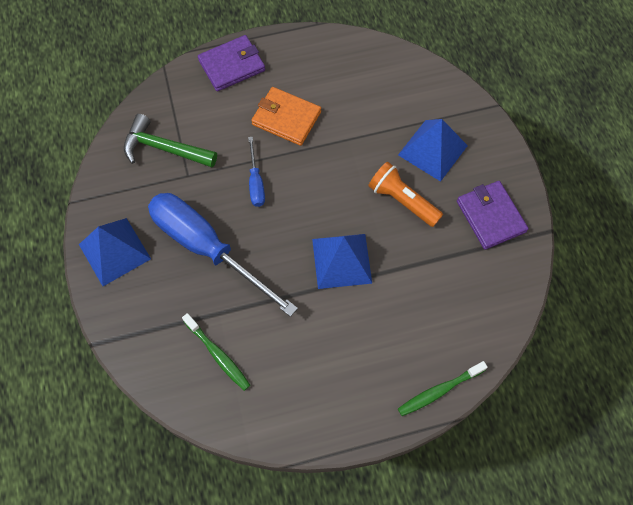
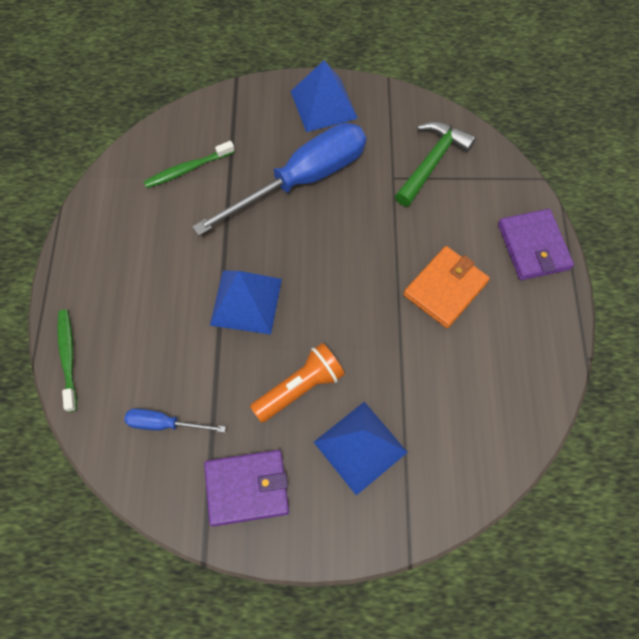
camera: 105 degrees right, 0 degrees up
blue screwdriver [248,137,265,207] -> blue screwdriver moved to [124,409,226,433]

